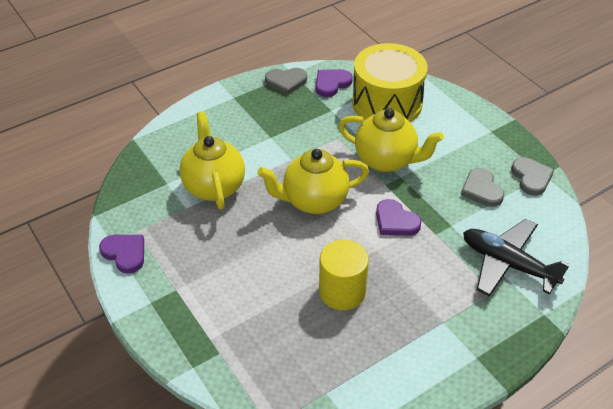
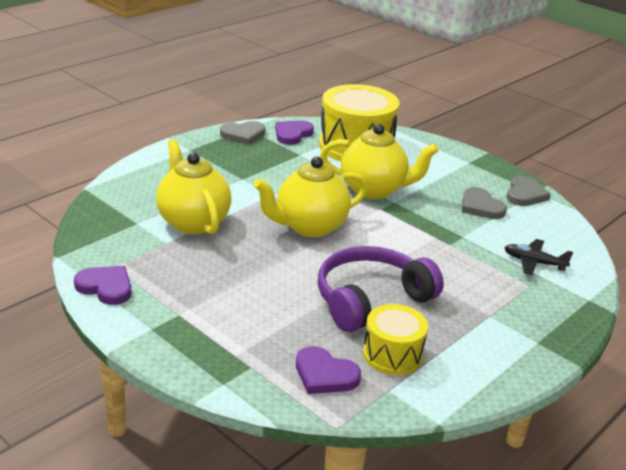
camera: 15 degrees left, 15 degrees down
yellow cylinder [319,240,369,310] -> purple headphones [318,246,444,332]
purple heart [376,199,422,236] -> purple heart moved to [296,346,361,394]
black plane [463,219,570,297] -> black plane [504,239,573,275], size x0.56
grey heart [511,157,554,196] -> grey heart turned 45 degrees clockwise [506,176,551,206]
none -> yellow drum [363,304,428,375]

